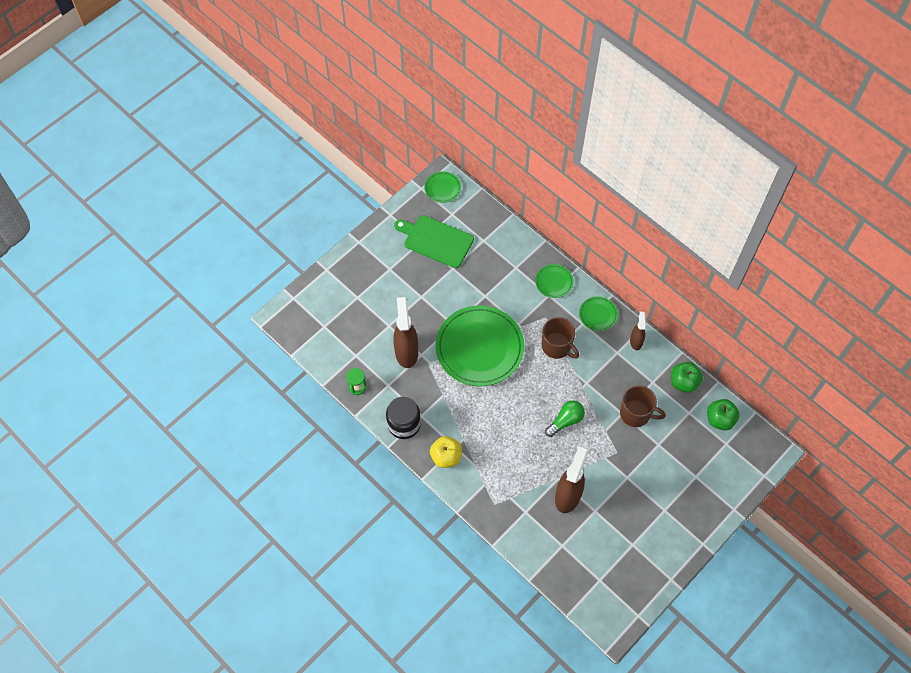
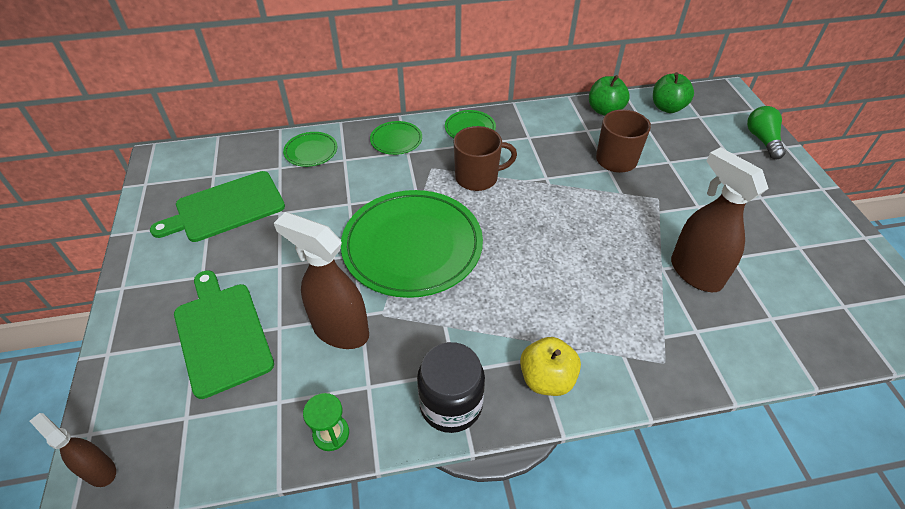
camera: 55 degrees left, 15 degrees down
green plate [425,171,461,203] -> green plate moved to [283,132,337,167]
green light bulb [545,401,585,437] -> green light bulb moved to [747,106,786,159]
brown spray bottle [630,312,646,350] -> brown spray bottle moved to [30,413,116,487]
none -> green cutting board [174,270,274,399]

